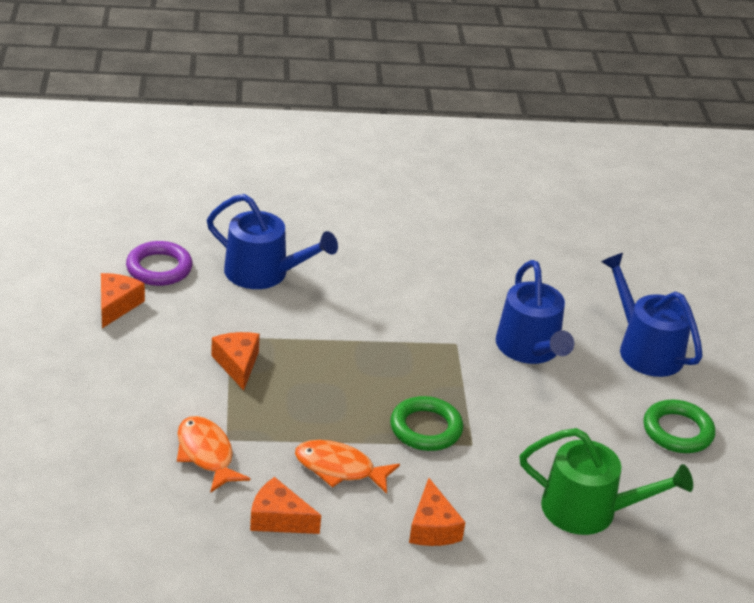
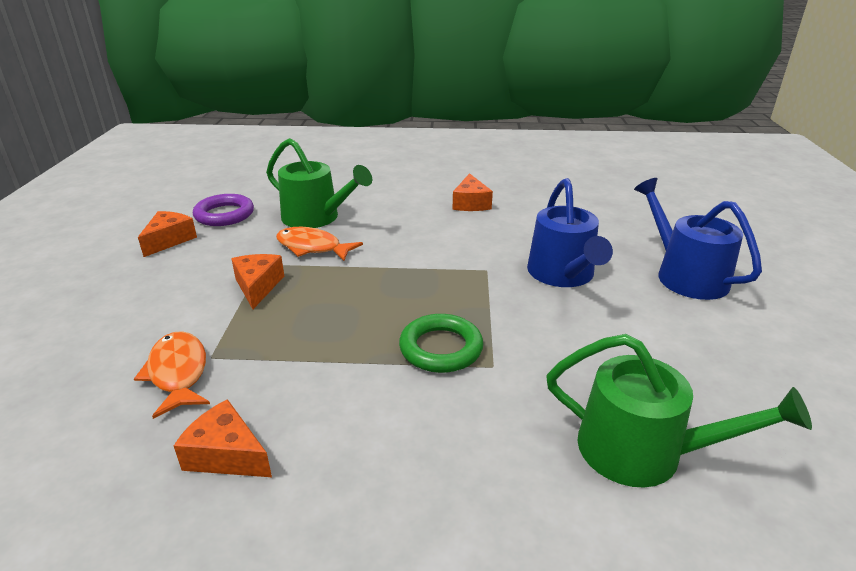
camera: 10 degrees right, 5 degrees down
blue watering can [207,194,338,289] -> green watering can [266,138,372,228]
orange fish [295,440,400,494] -> orange fish moved to [276,227,363,261]
orange cheese [409,478,465,546] -> orange cheese moved to [452,173,493,211]
green ring [643,399,715,453] -> none

